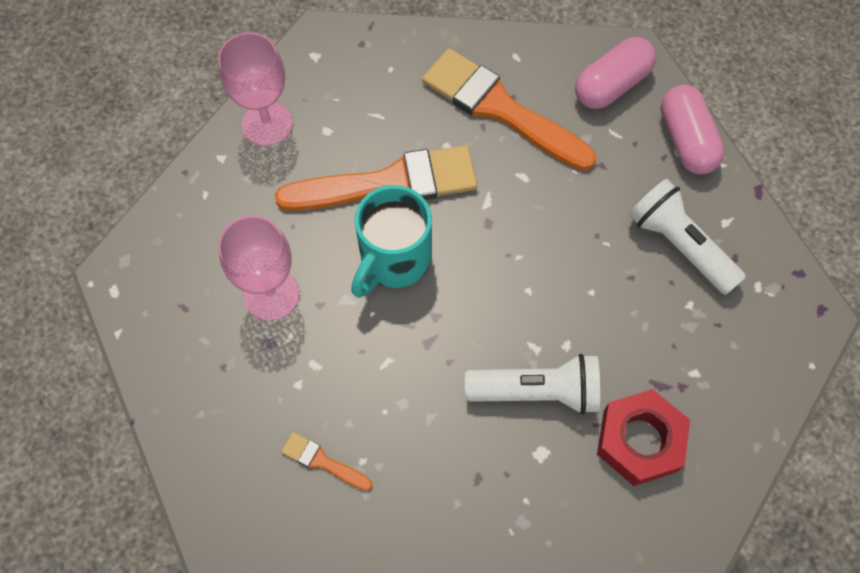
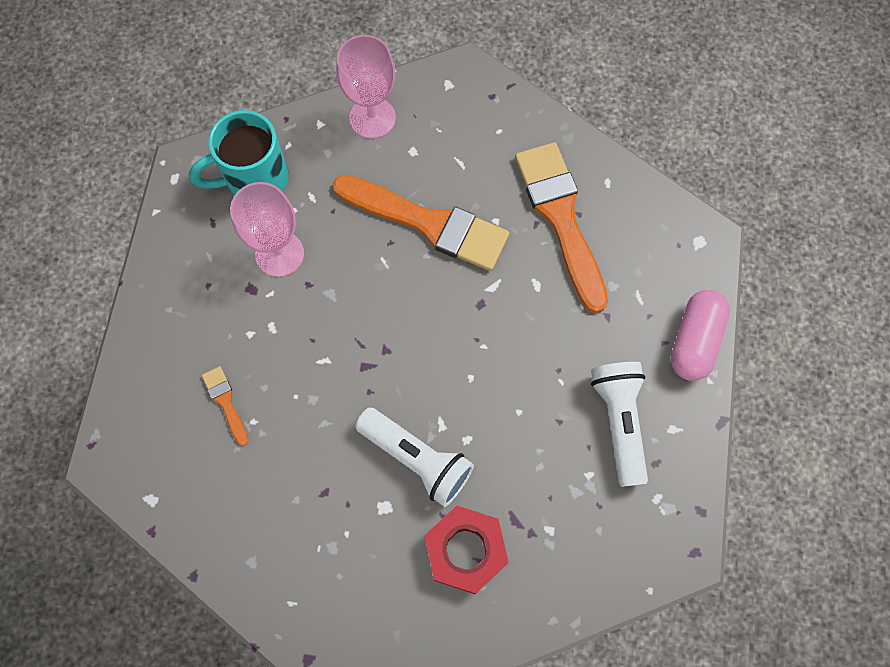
camera: 35 degrees right, 5 degrees up
turquoise mug [351,185,432,298] -> turquoise mug moved to [189,110,288,196]
pink capsule [575,37,656,109] -> none

